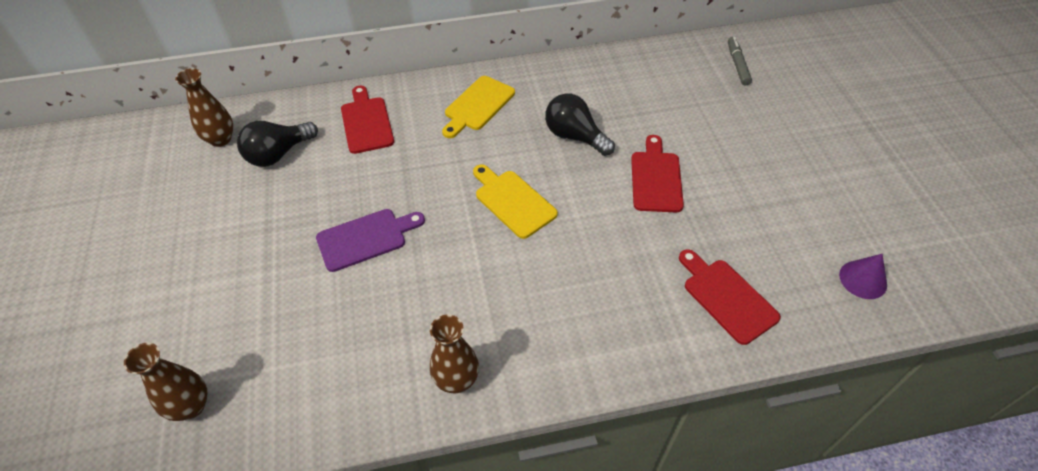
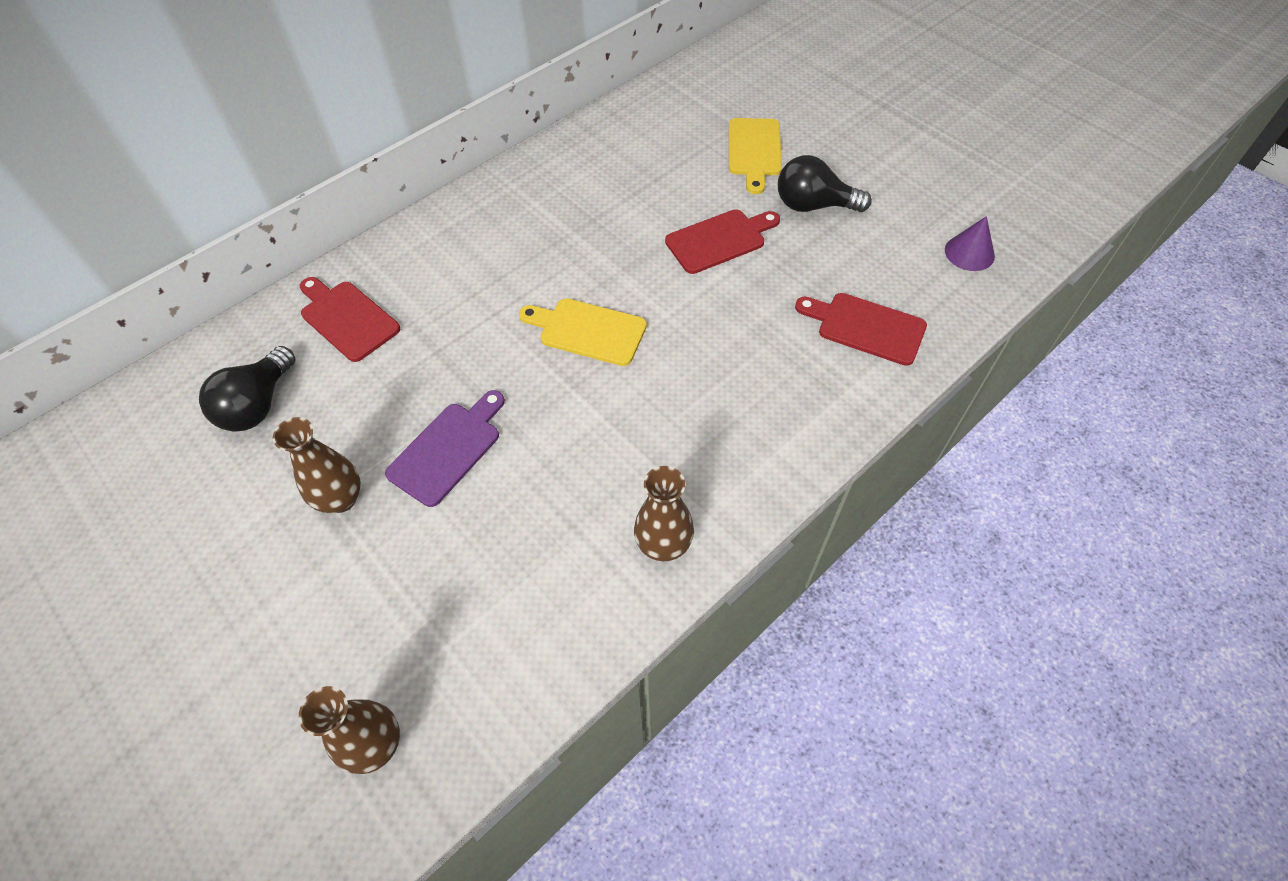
camera: 30 degrees left, 5 degrees up
brown vase [175,68,233,147] -> brown vase moved to [273,417,361,513]
yellow cutting board [442,76,515,138] -> yellow cutting board moved to [729,118,782,194]
black light bulb [545,93,615,156] -> black light bulb moved to [778,155,872,212]
red cutting board [631,135,684,213] -> red cutting board turned 90 degrees clockwise [665,209,780,274]
grey marker [728,37,752,86] -> none

